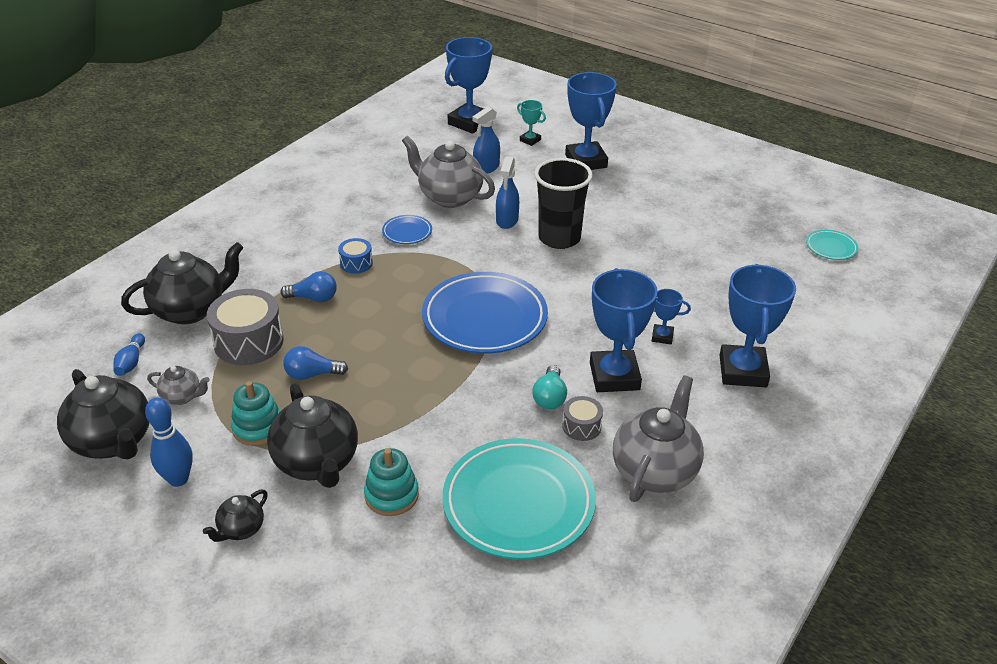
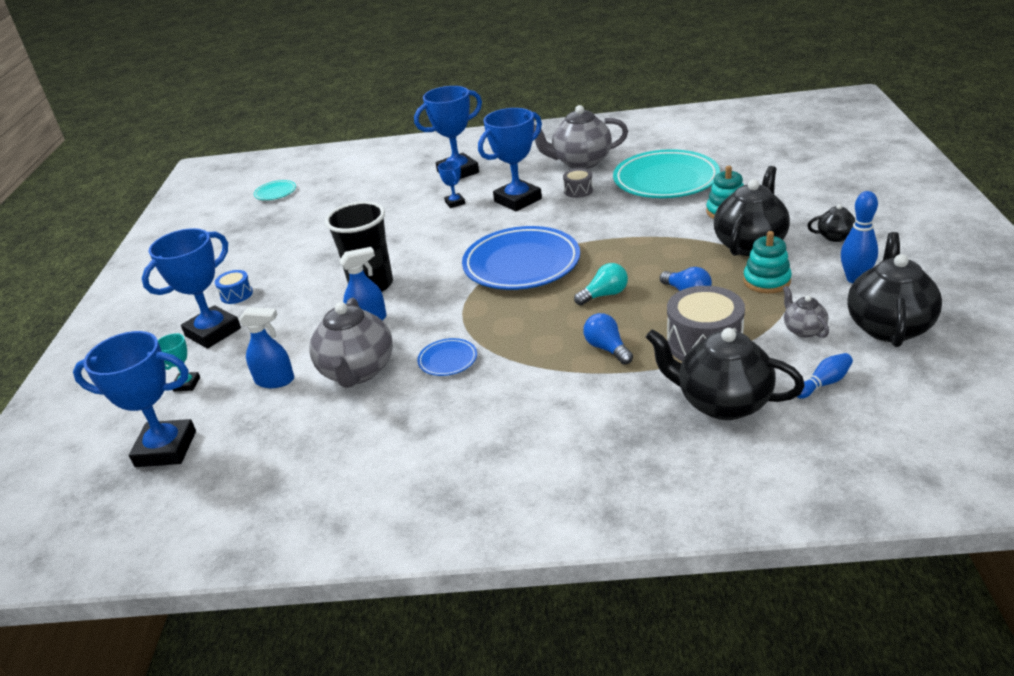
camera: 120 degrees left, 5 degrees down
blue drum [338,238,373,274] -> blue drum moved to [215,270,253,304]
turquoise light bulb [532,365,567,410] -> turquoise light bulb moved to [574,263,628,305]

